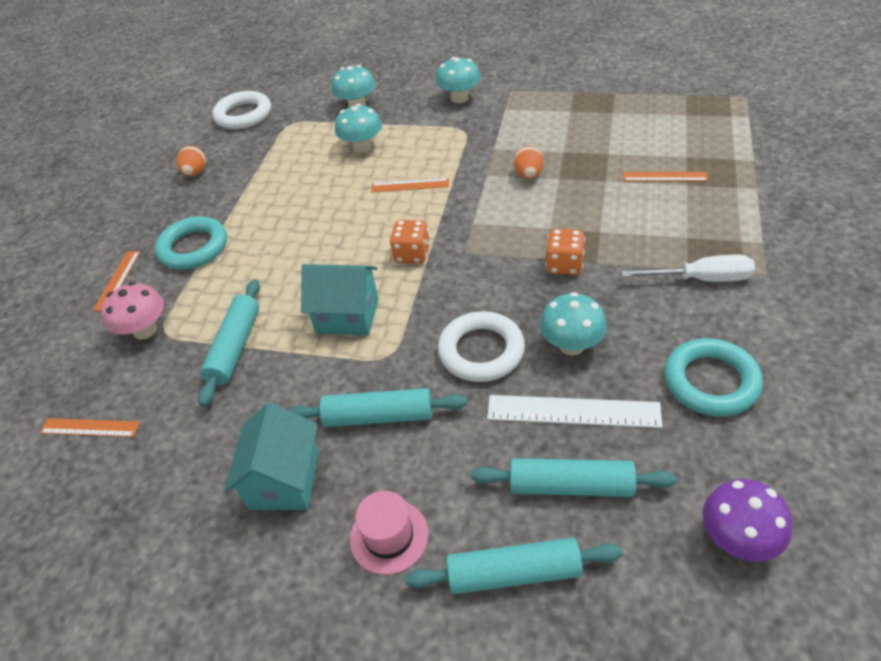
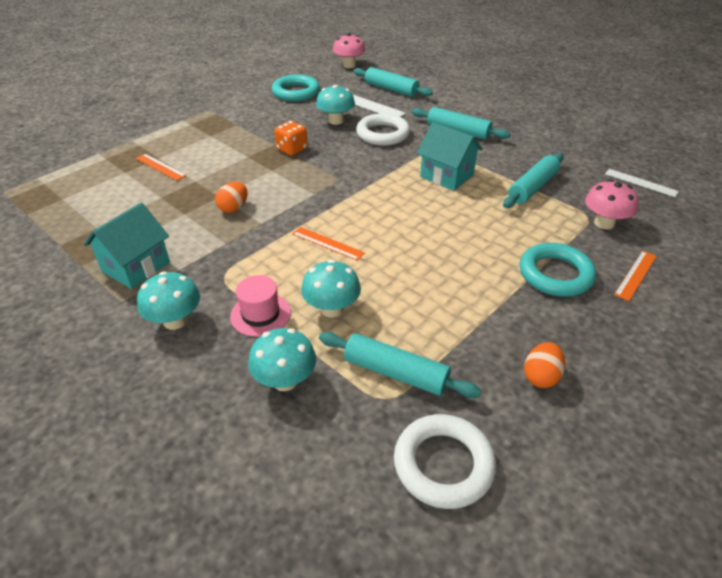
camera: 155 degrees left, 5 degrees down
orange ruler [40,418,140,437] -> white ruler [605,169,679,197]
turquoise house [224,403,319,510] -> turquoise house moved to [84,203,170,289]
pink hat [350,491,429,575] -> pink hat moved to [230,275,291,337]
orange dice [390,220,430,264] -> none
turquoise rolling pin [405,538,623,594] -> turquoise rolling pin moved to [319,332,481,398]
white screwdriver [621,255,755,282] -> none
purple mushroom [703,479,792,562] -> pink mushroom [333,33,366,68]

